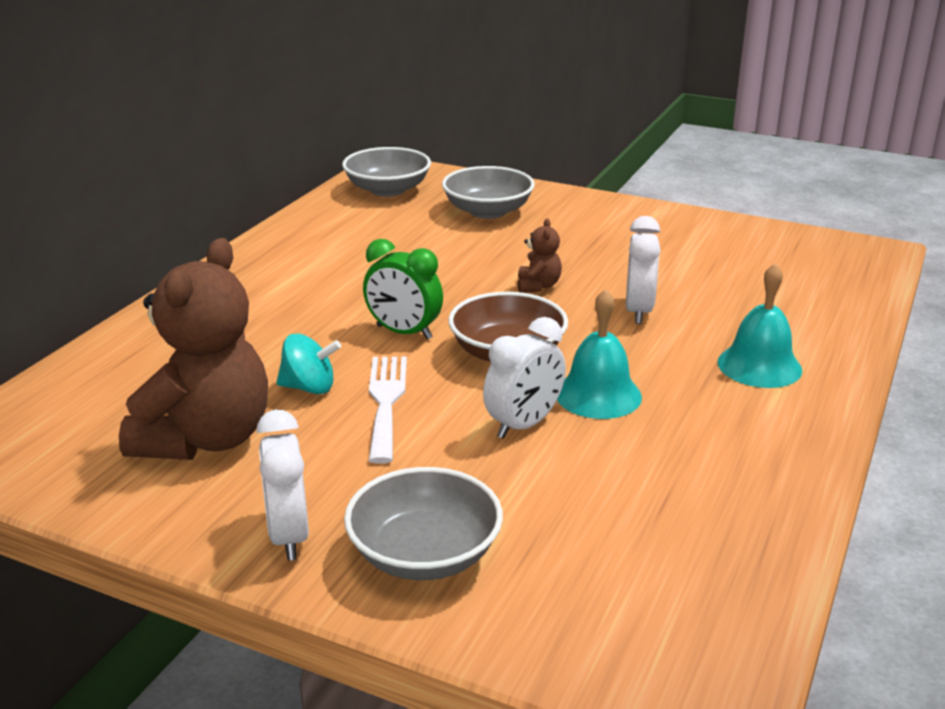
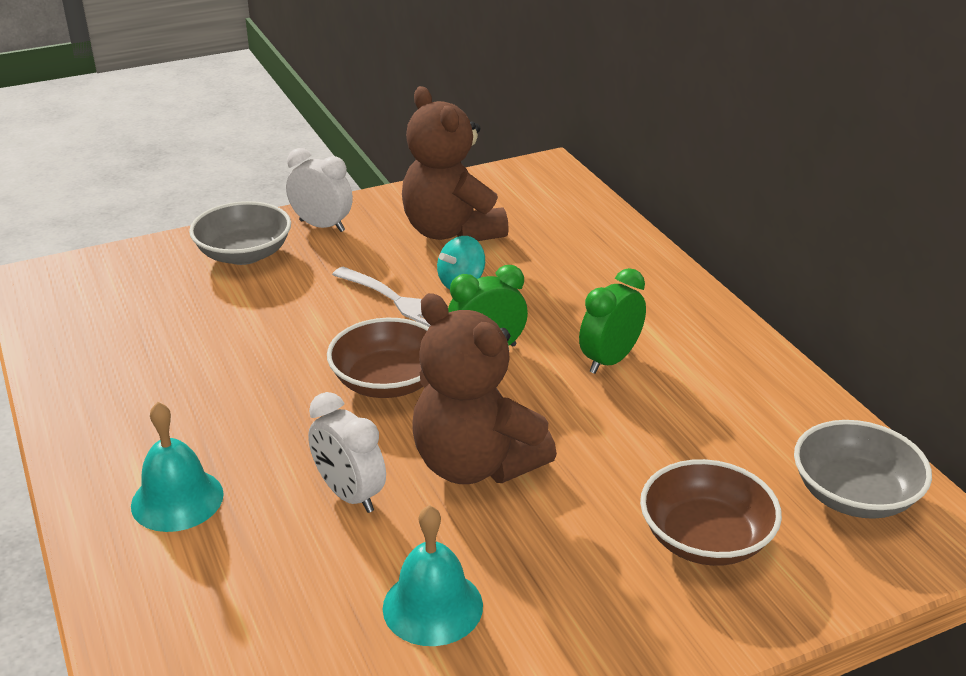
camera: 130 degrees right, 5 degrees up
grey bowl [442,166,535,219] -> brown bowl [640,459,782,566]
white clock [483,317,566,439] -> none
brown teddy bear [518,218,562,293] -> brown teddy bear [412,293,557,484], size x2.39
turquoise bell [557,289,642,419] -> turquoise bell moved to [383,505,483,646]
none -> green clock [579,268,646,374]

